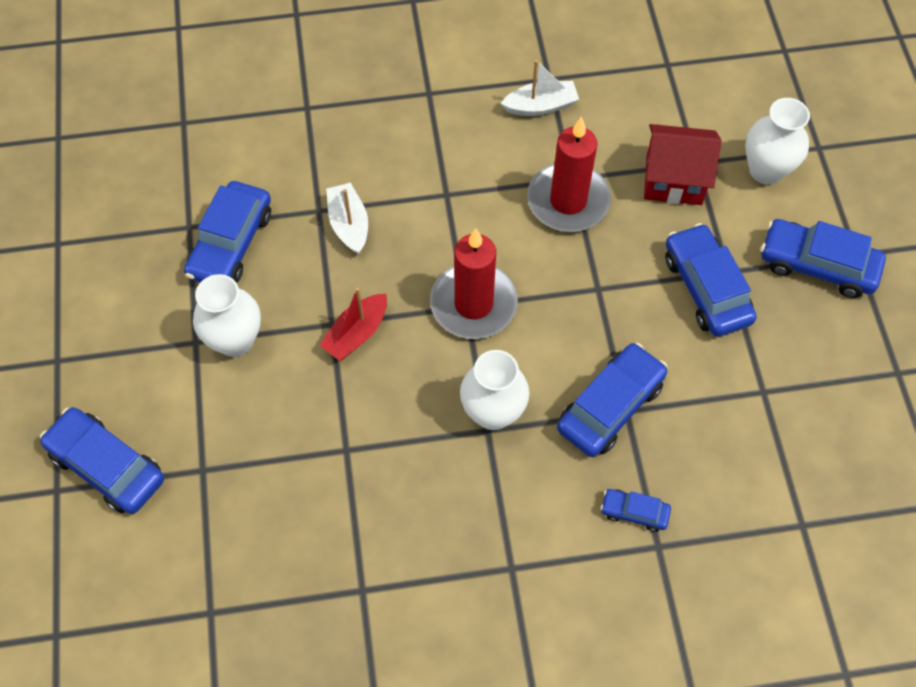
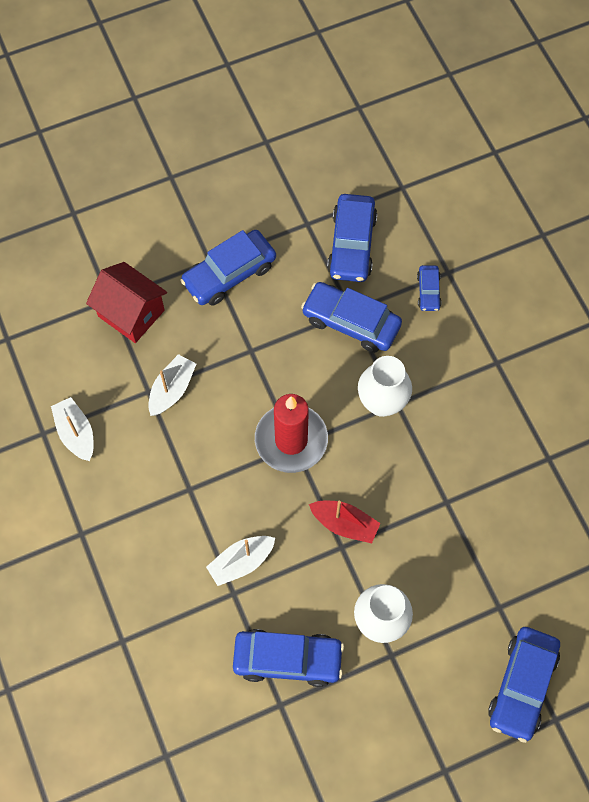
camera: 105 degrees left, 5 degrees up
red candle [527,117,611,232] -> white boat [148,354,196,416]
red house [644,124,721,205] -> red house turned 45 degrees counterclockwise [86,262,167,343]
white vase [745,98,810,185] -> none
blue car [761,219,886,298] -> blue car moved to [327,194,377,282]

